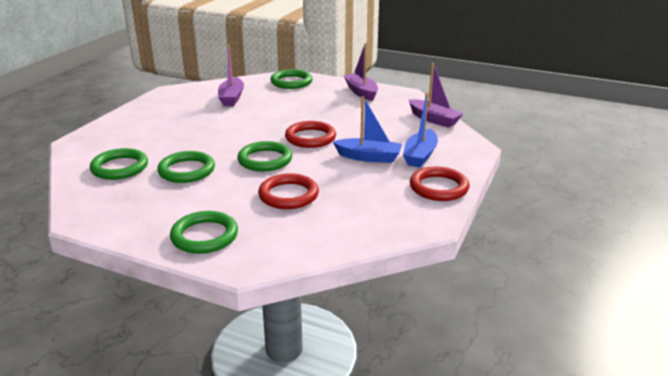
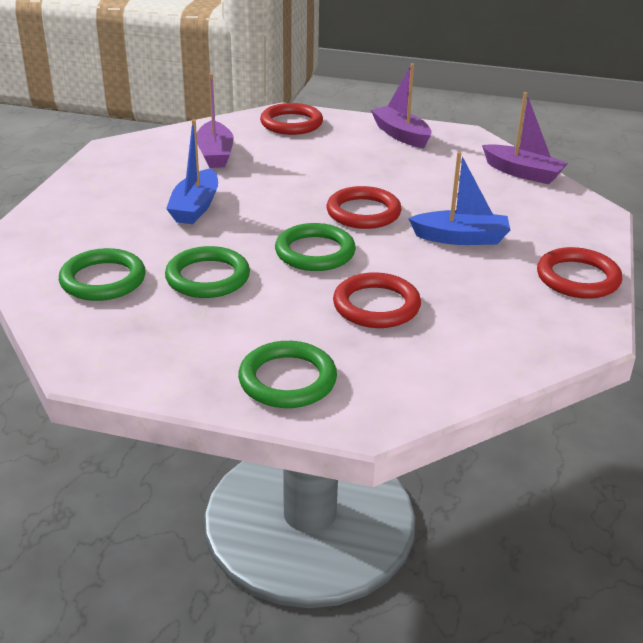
camera: 10 degrees left, 5 degrees up
green ring [270,69,313,89] -> red ring [260,103,323,135]
blue boat [403,93,438,167] -> blue boat moved to [166,119,218,224]

